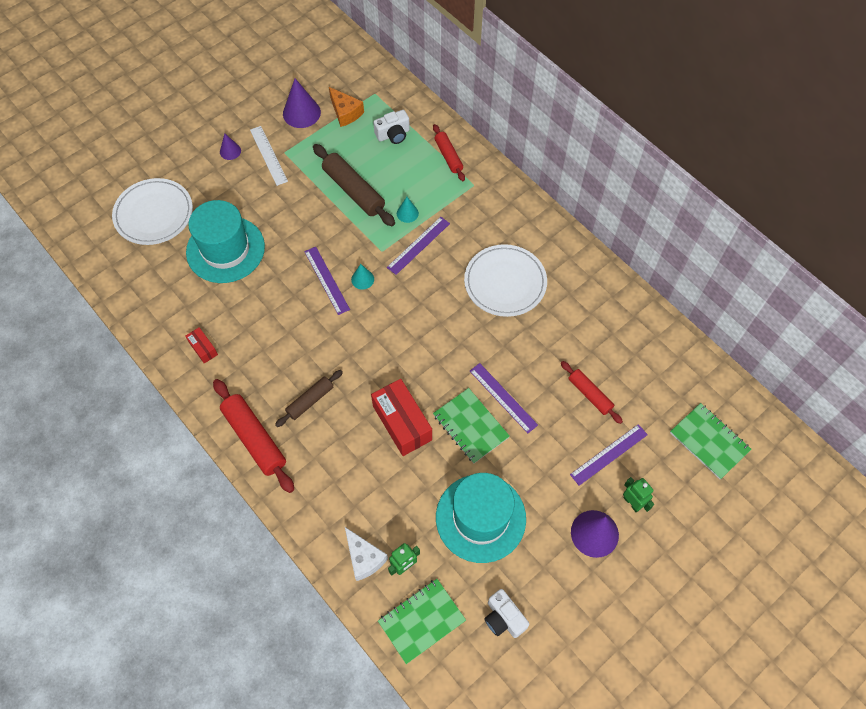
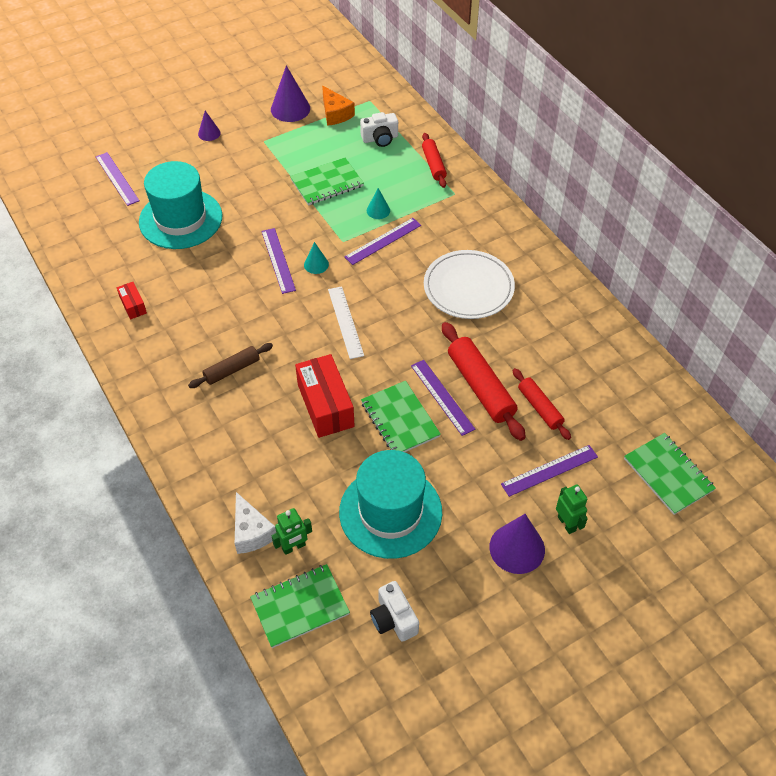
camera: 10 degrees right, 10 degrees down
white plate [112,178,193,245] -> purple ruler [96,152,140,206]
red rolling pin [213,379,294,493] -> red rolling pin moved to [442,322,526,441]
white ruler [250,126,288,186] -> white ruler moved to [328,286,364,359]
brown rolling pin [313,144,395,226] -> green notebook [290,158,364,206]

